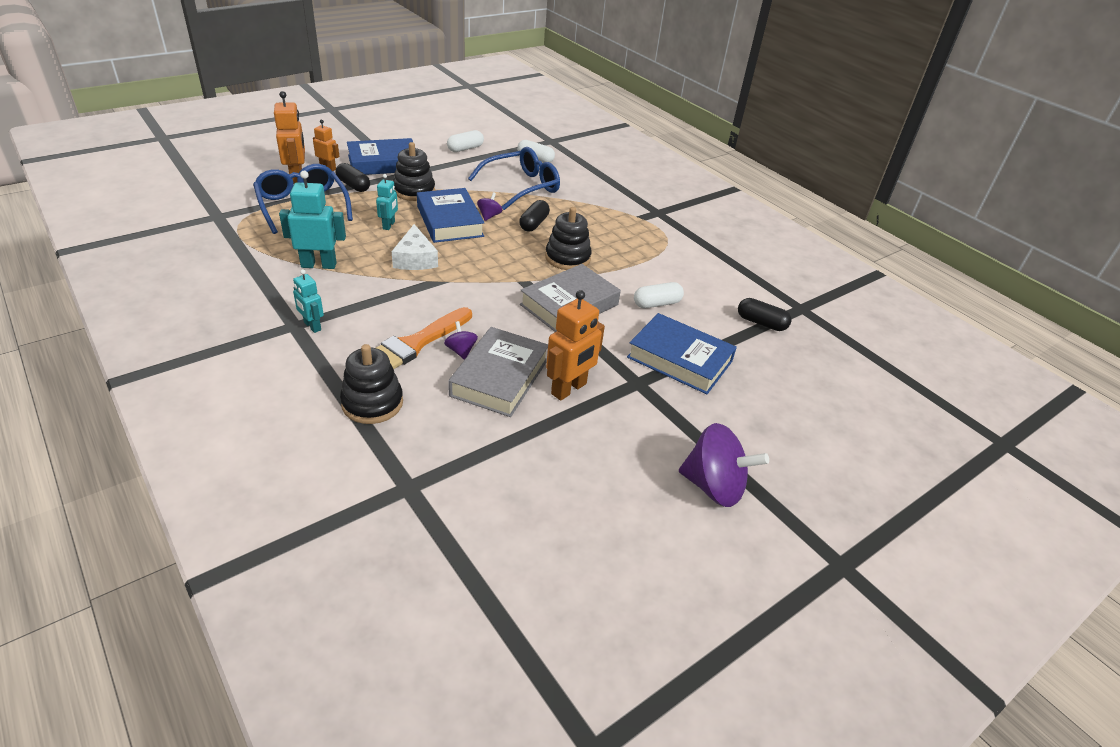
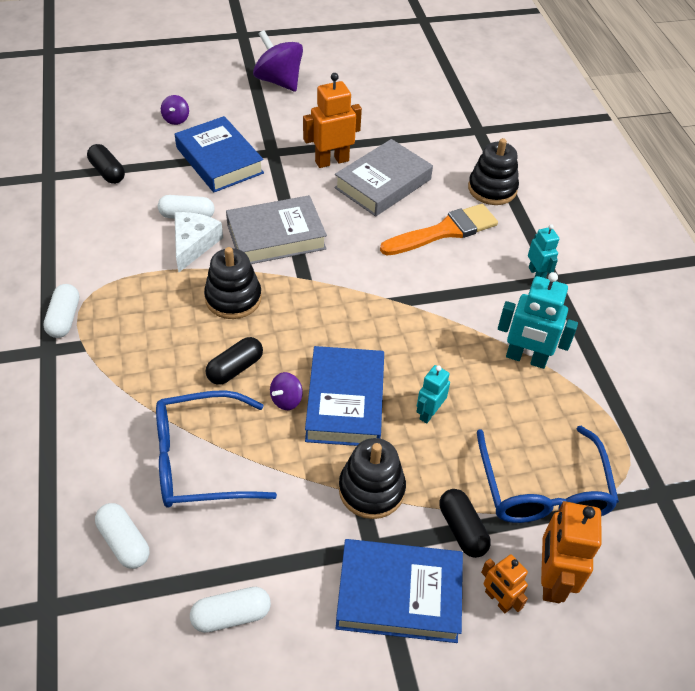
camera: 155 degrees left, 10 degrees up
white cheese [392,224,438,270] -> white cheese moved to [174,212,223,273]
purple spinning top [444,321,478,360] -> purple spinning top moved to [161,95,189,125]
none -> white capsule [43,284,79,338]

